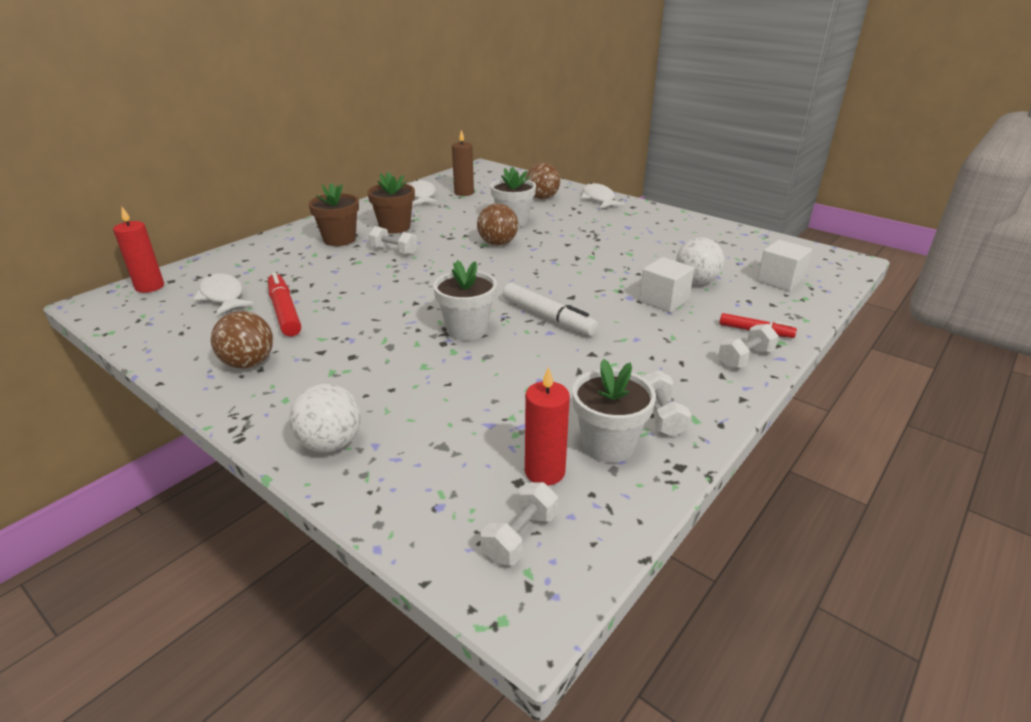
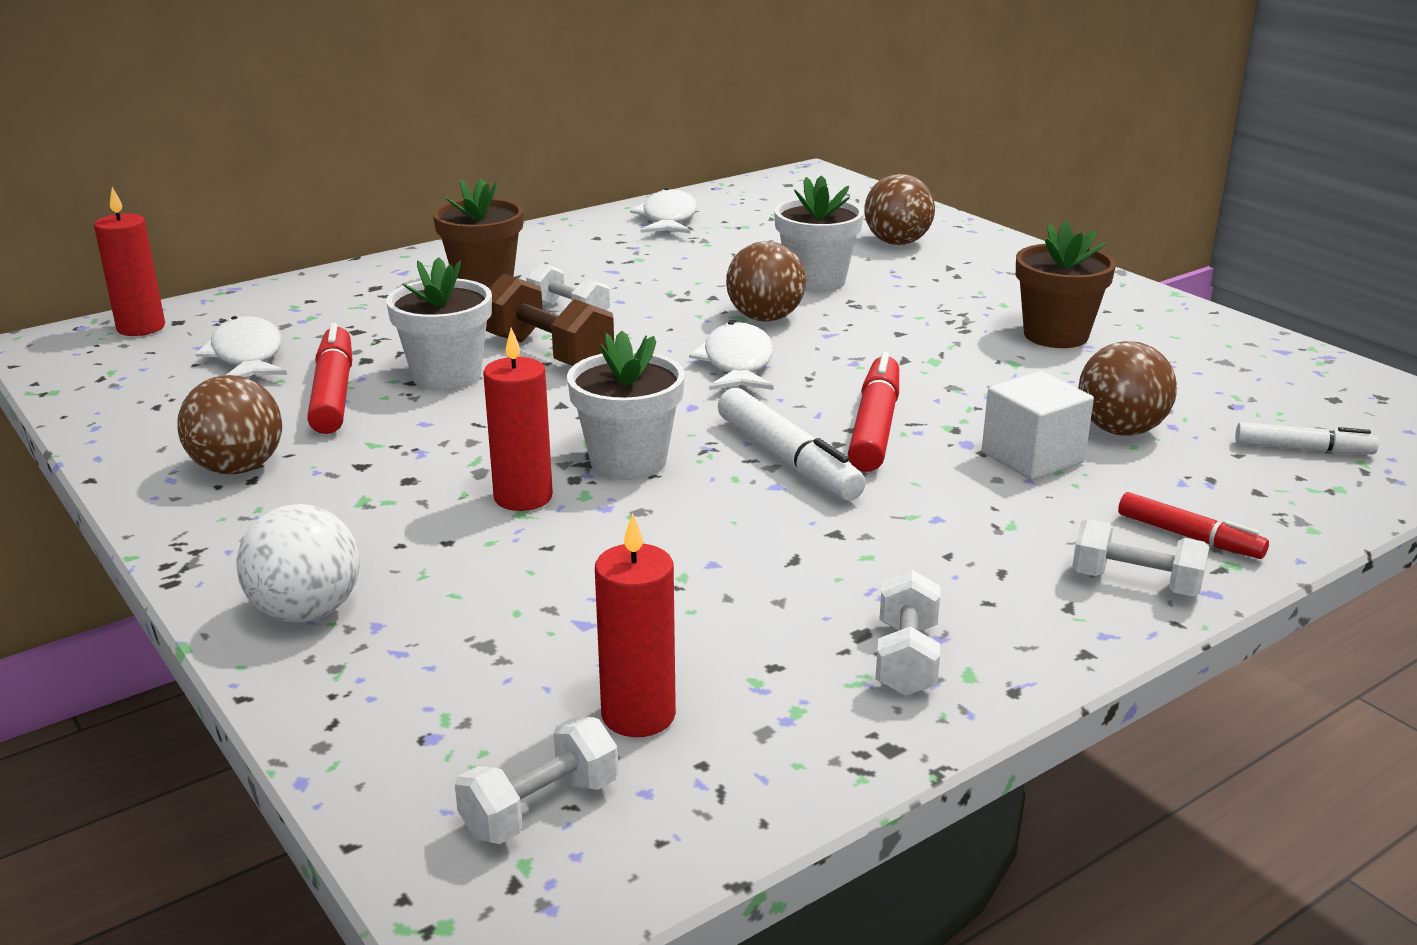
camera: 15 degrees right, 5 degrees down
brown flower pot [367,171,415,233] -> brown flower pot moved to [1016,221,1116,348]
brown candle [452,130,474,196] -> none
white flower pot [572,359,656,463] -> white flower pot moved to [386,257,492,391]
white fish [581,183,625,208] -> white fish moved to [689,321,774,390]
white ball [676,237,724,284] -> brown ball [1078,341,1177,436]
white dumbbell [718,324,779,368] -> white dumbbell turned 45 degrees clockwise [1072,519,1209,596]
white cube [757,240,812,292] -> white marker [1235,422,1379,454]
none -> red candle [483,328,553,511]
none -> brown dumbbell [486,273,614,366]
none -> red marker [848,352,899,472]

